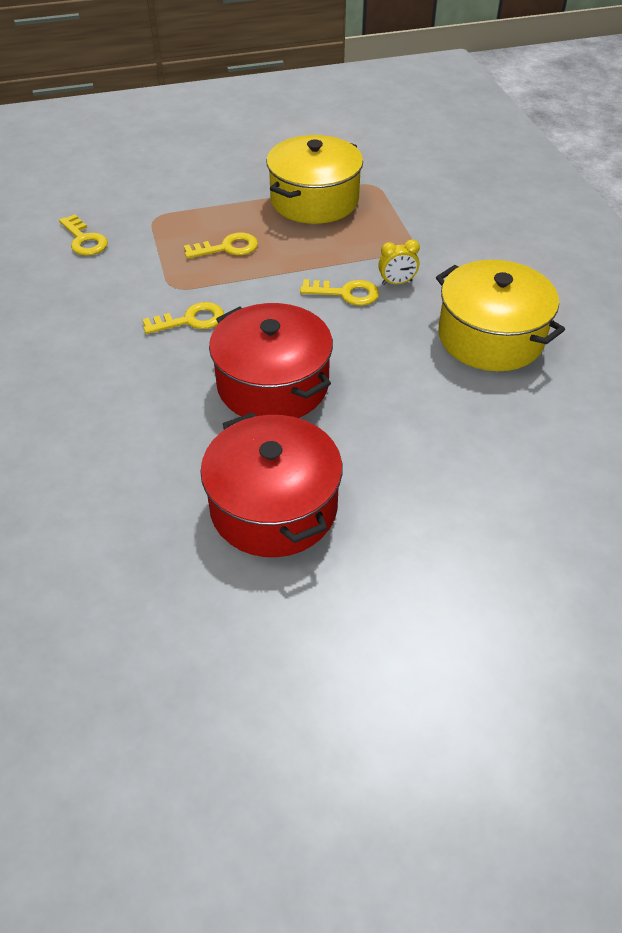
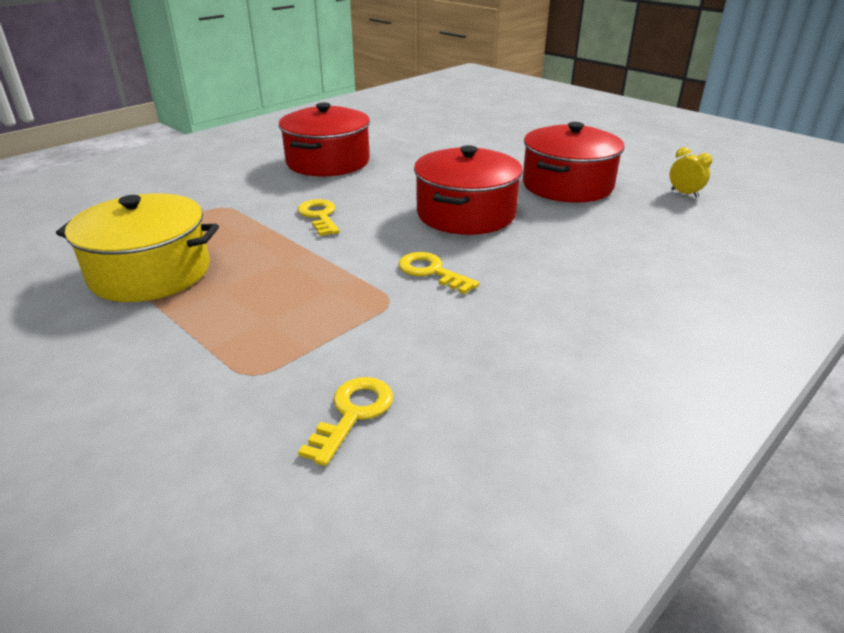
camera: 120 degrees left, 15 degrees down
yellow key [184,233,258,259] -> none
yellow clock [378,239,420,285] -> yellow clock moved to [670,147,712,198]
yellow pot [436,260,565,371] -> red pot [279,102,370,176]

